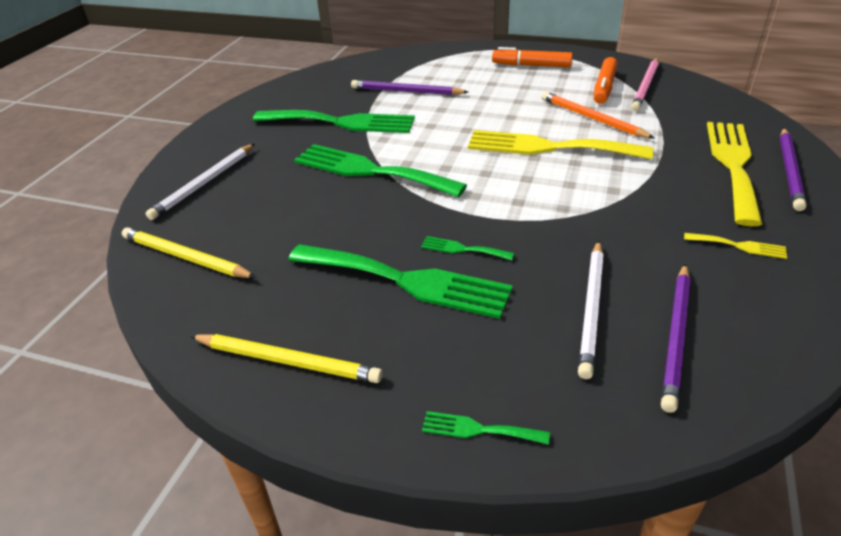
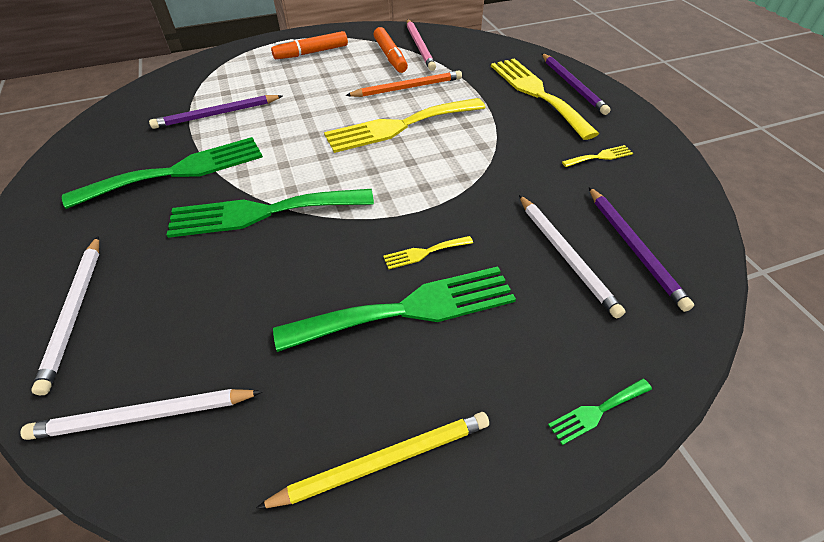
camera: 40 degrees left, 10 degrees up
yellow pencil [122,227,256,278] -> white pencil [20,389,263,440]
green fork [421,236,514,260] -> yellow fork [383,236,473,269]
orange pencil [541,91,655,139] -> orange pencil turned 150 degrees clockwise [345,70,462,97]

